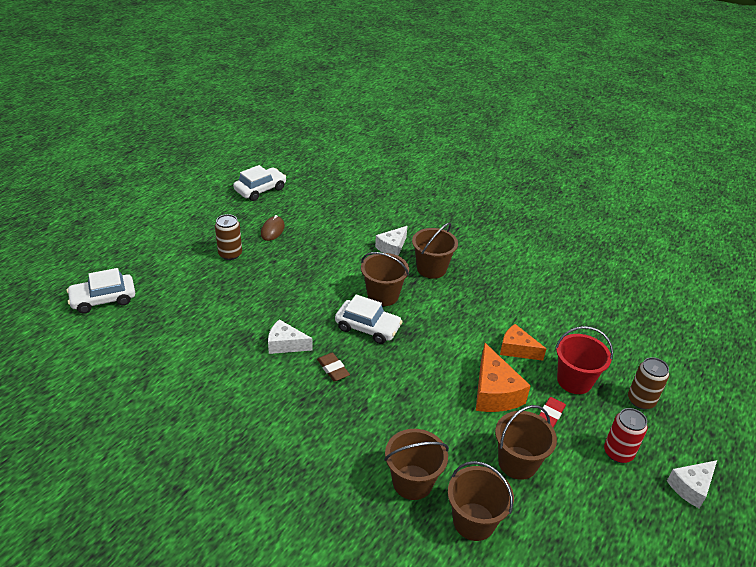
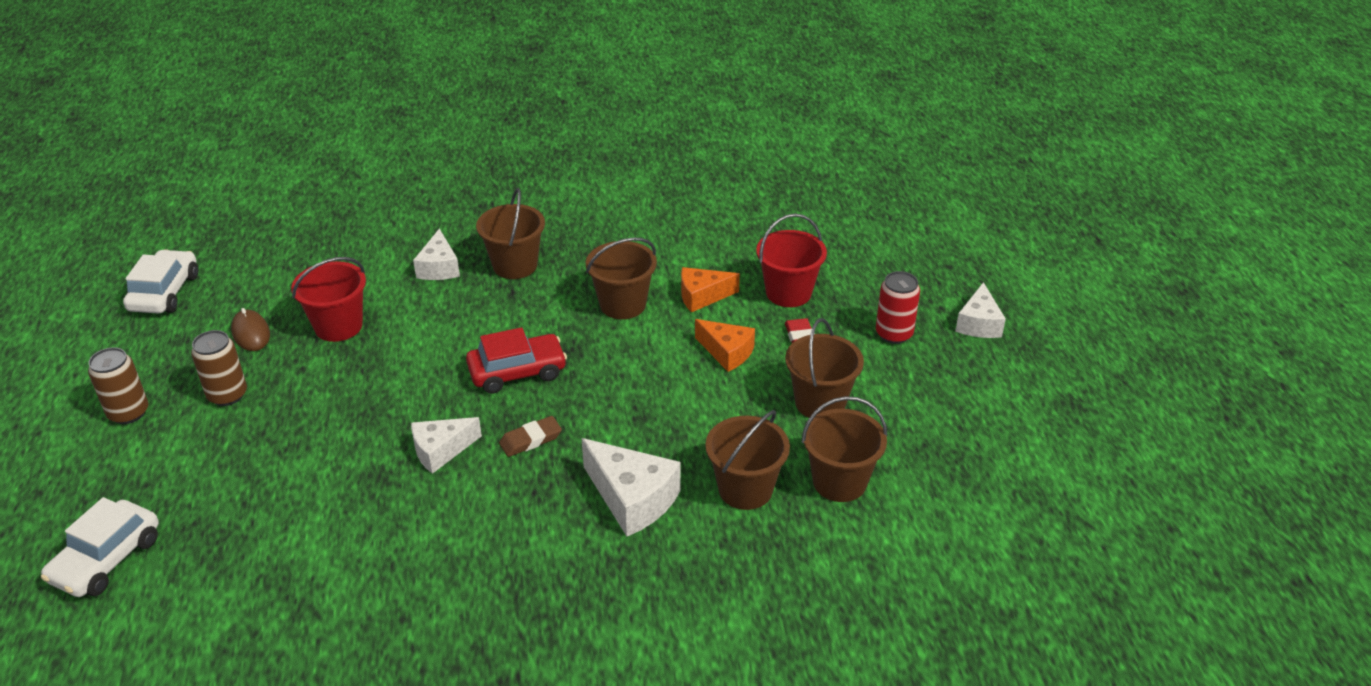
camera: 40 degrees left, 0 degrees up
brown eraser [317,353,350,382] -> brown eraser turned 45 degrees counterclockwise [499,416,562,457]
white car [335,294,403,344] -> red car [466,327,567,394]
brown bucket [361,252,409,306] -> brown bucket moved to [586,237,657,319]
orange cheese [476,343,531,412] -> orange cheese [695,319,755,372], size x0.66
brown can [628,357,669,410] -> brown can moved to [88,347,148,424]
none -> red bucket [291,257,366,342]
none -> white cheese [581,438,681,537]

